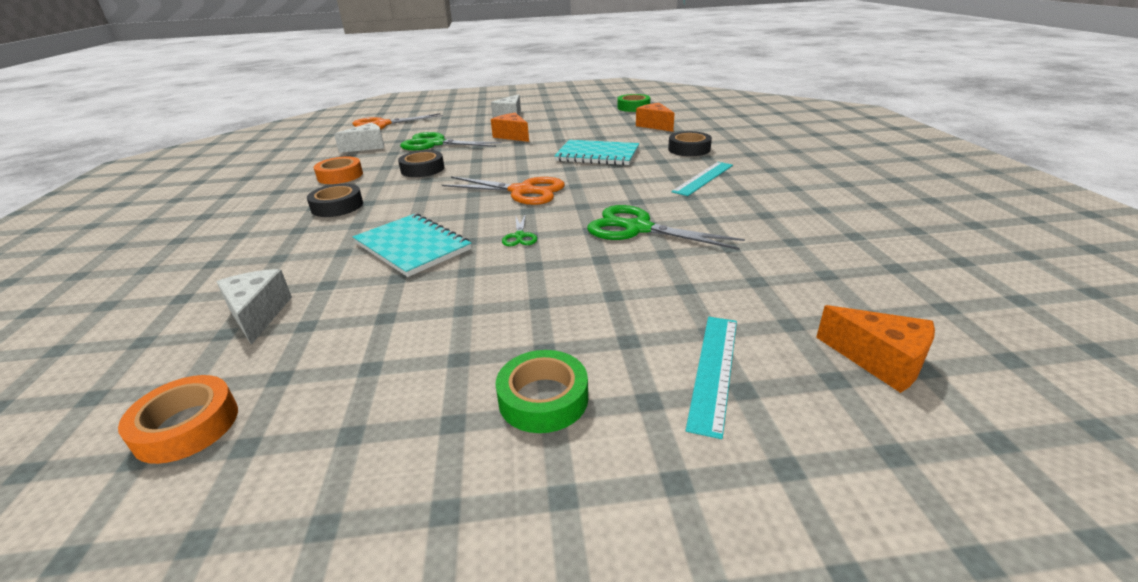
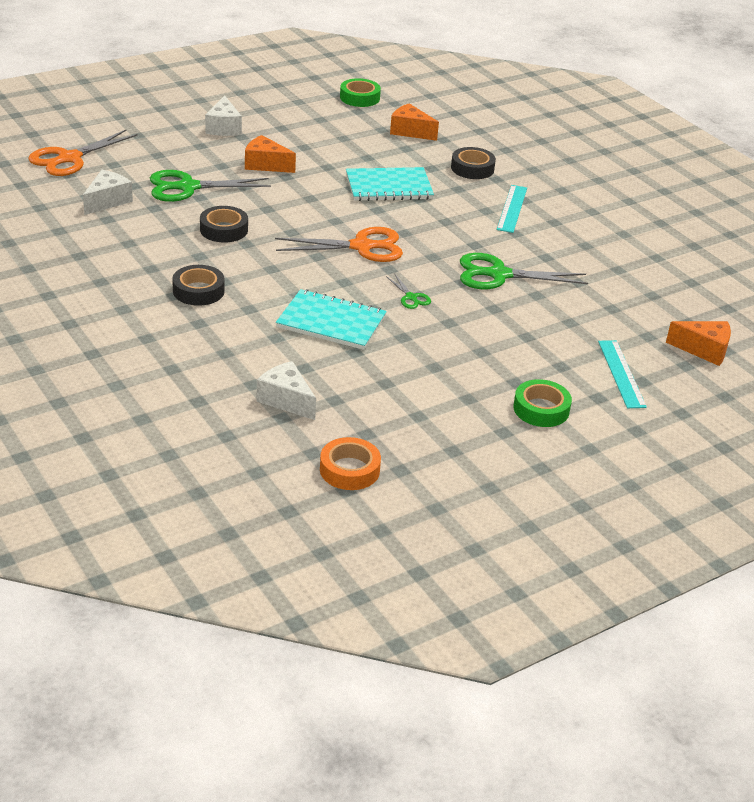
camera: 30 degrees left, 5 degrees up
orange tape [313,156,363,184] -> none

